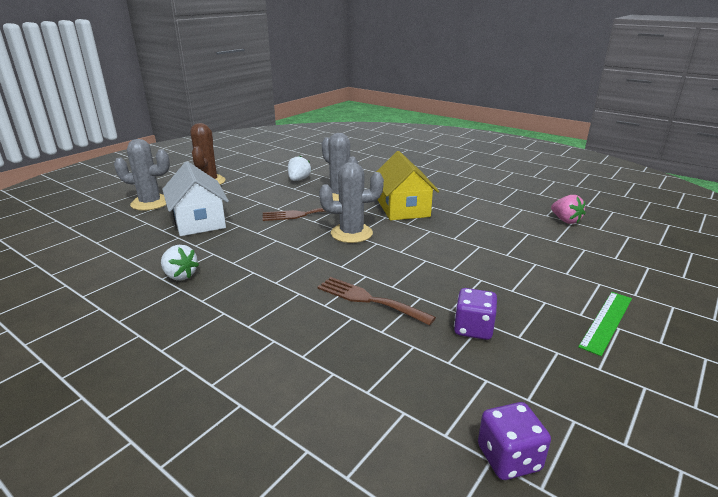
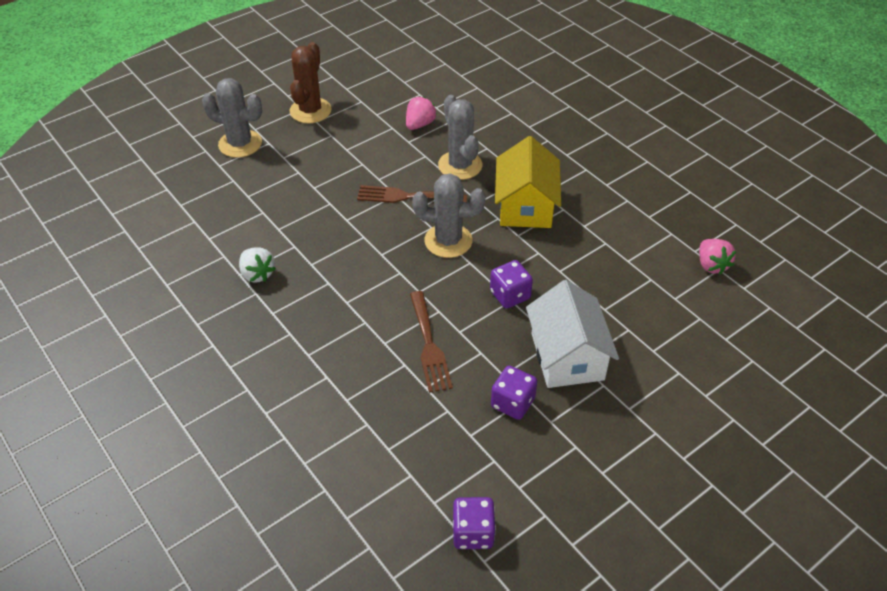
camera: 15 degrees right, 20 degrees up
white house [162,161,229,236] -> white house moved to [526,280,619,388]
white strawberry [288,156,311,181] -> pink strawberry [406,96,437,130]
brown fork [317,277,436,326] -> brown fork turned 150 degrees counterclockwise [410,291,453,393]
green ruler [578,292,632,356] -> none
none -> purple dice [490,260,533,309]

